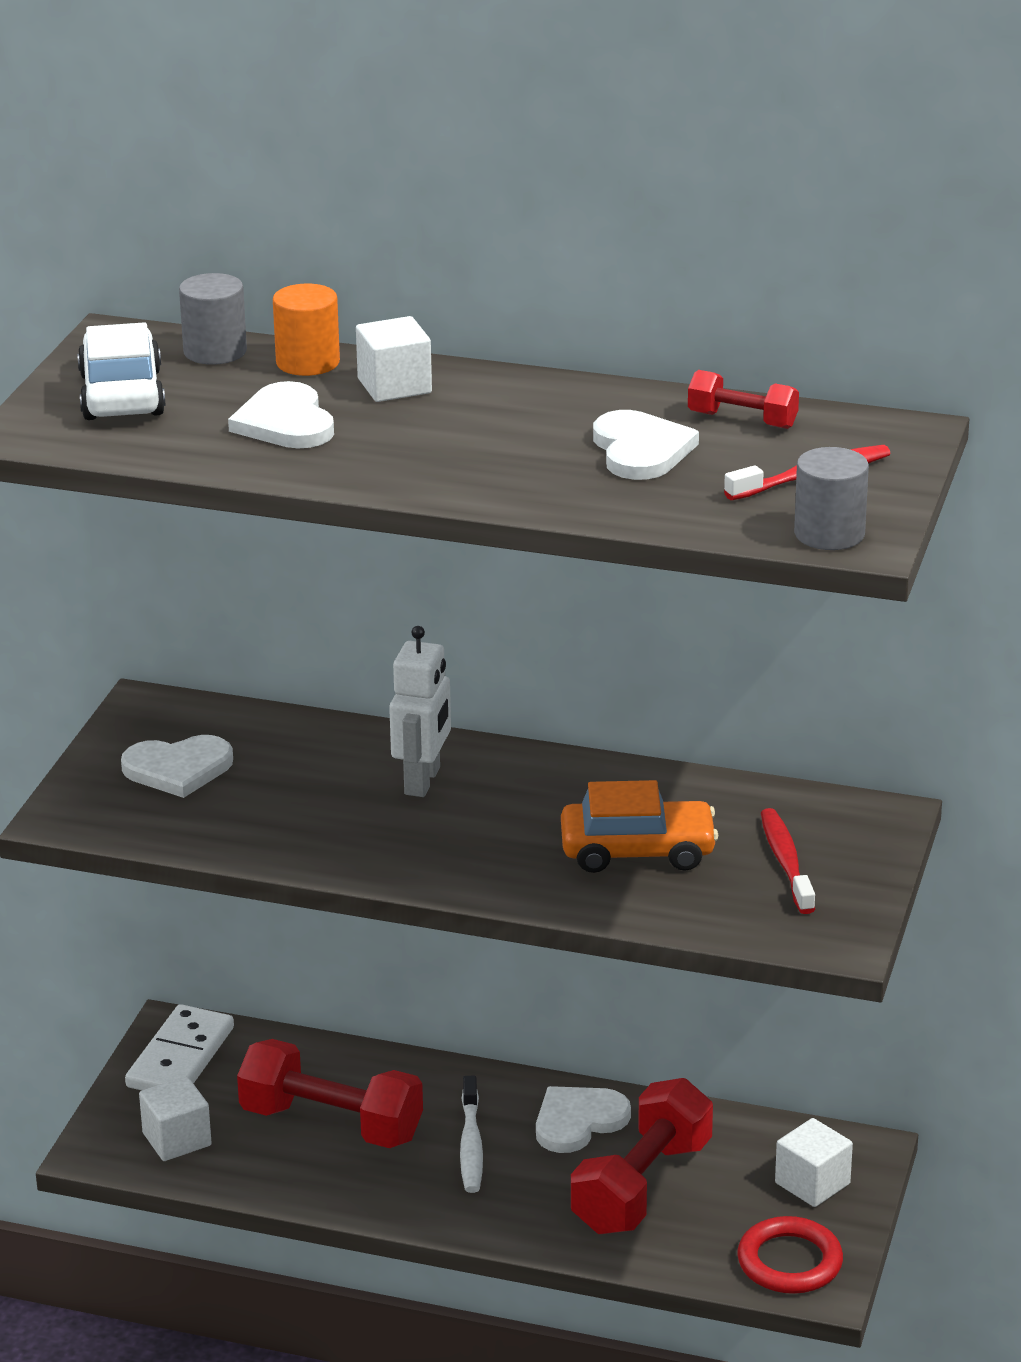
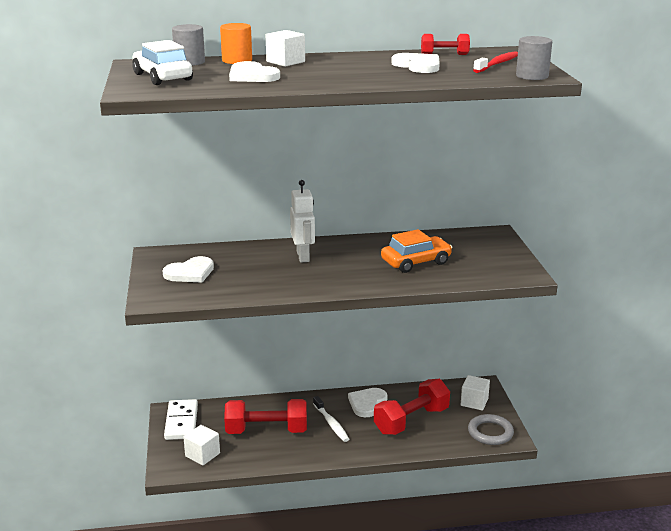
camera: 25 degrees left, 5 degrees down
red dumbbell [571,1078,713,1234] -> red dumbbell turned 45 degrees clockwise [374,379,450,435]
red ring [737,1216,843,1294] -> grey ring [468,414,514,445]
red toothbrush [761,808,815,914] -> none

